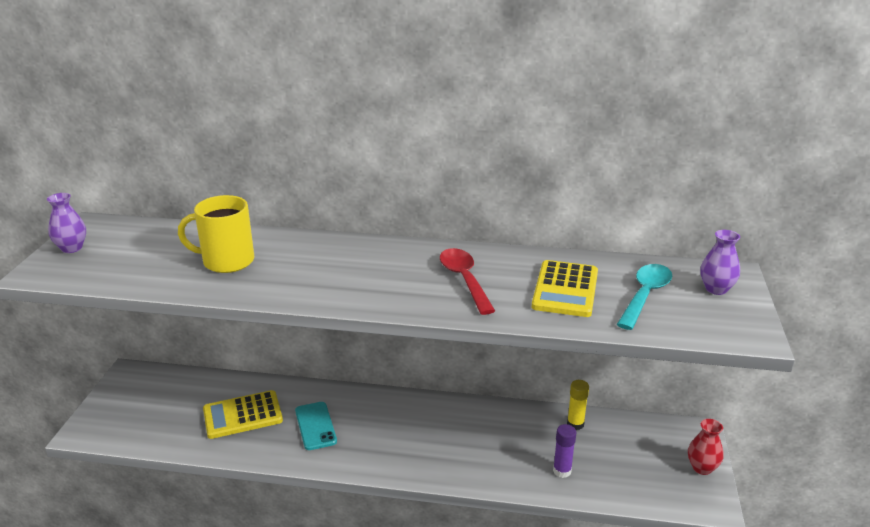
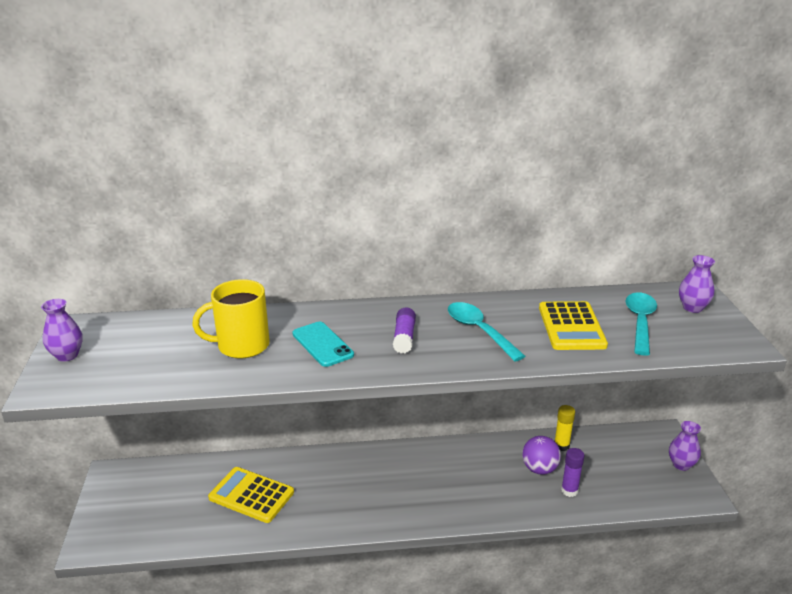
camera: 15 degrees left, 0 degrees up
yellow calculator [203,390,283,439] -> yellow calculator turned 60 degrees clockwise [208,467,294,523]
turquoise phone [295,402,337,450] -> turquoise phone moved to [292,322,354,367]
red spoon [440,248,495,315] -> turquoise spoon [448,302,525,361]
red vase [688,419,724,475] -> purple vase [669,421,701,471]
none -> purple glue stick [393,307,416,353]
none -> purple ball [522,436,561,475]

